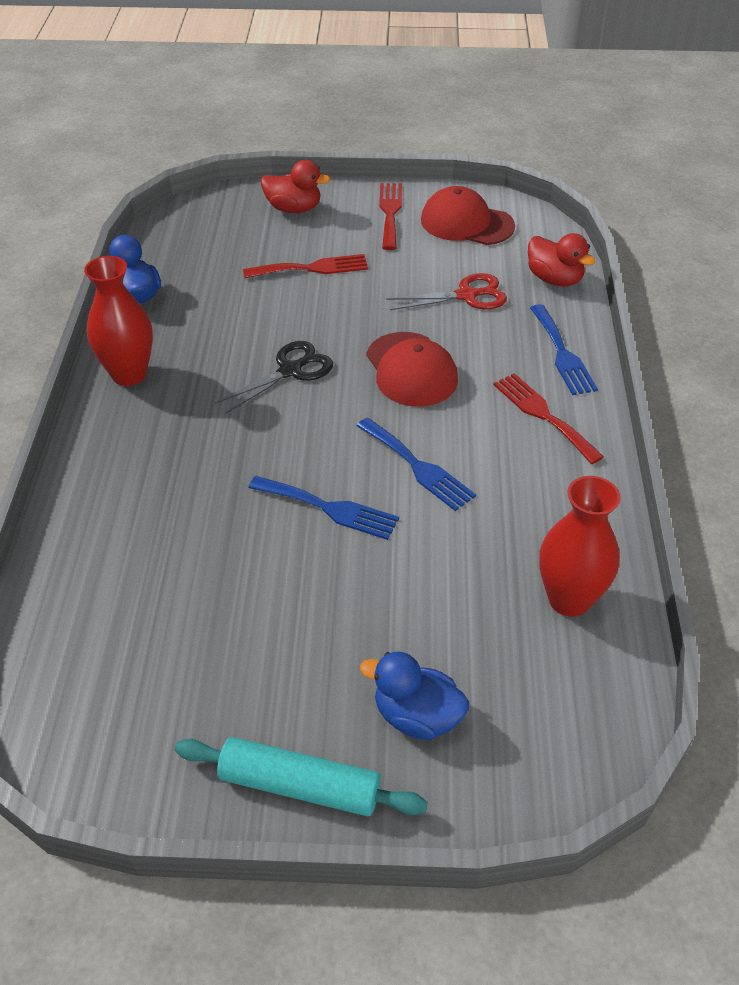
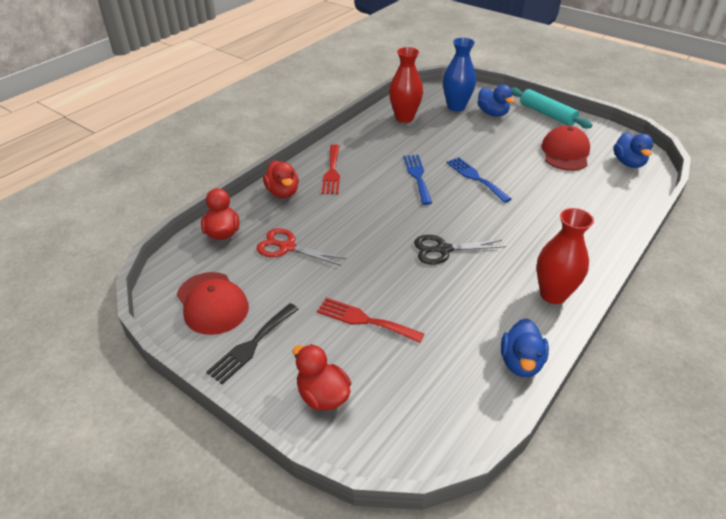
camera: 145 degrees left, 5 degrees down
red cap [366,332,458,407] -> red cap moved to [541,126,590,171]
red fork [379,183,402,250] -> black fork [206,303,299,384]
blue fork [530,304,598,395] -> red duck [263,160,299,198]
none -> blue vase [443,38,476,112]
none -> blue duck [613,132,653,168]

